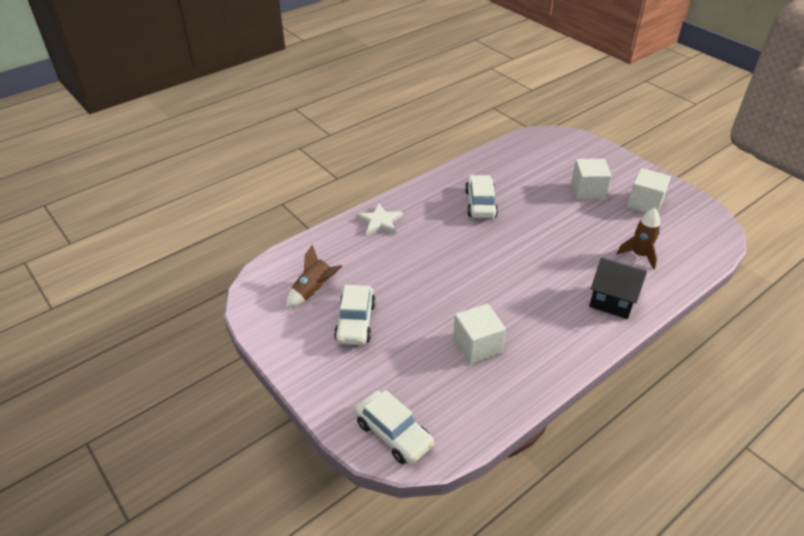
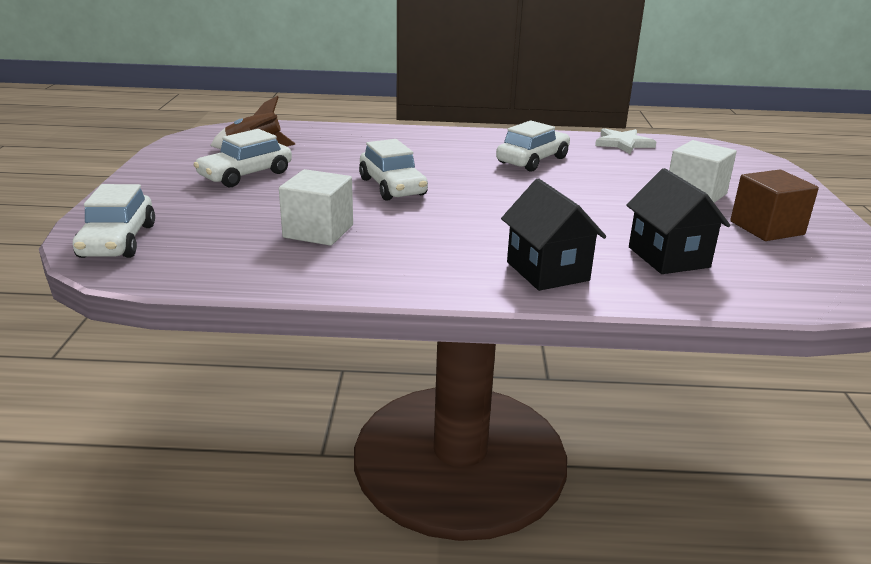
camera: 40 degrees right, 15 degrees down
white star [356,203,403,235] -> white star moved to [595,128,656,154]
brown rocket [617,208,660,270] -> black house [626,168,730,274]
white cube [627,168,671,213] -> brown cube [730,170,819,241]
none -> white car [359,139,428,201]

